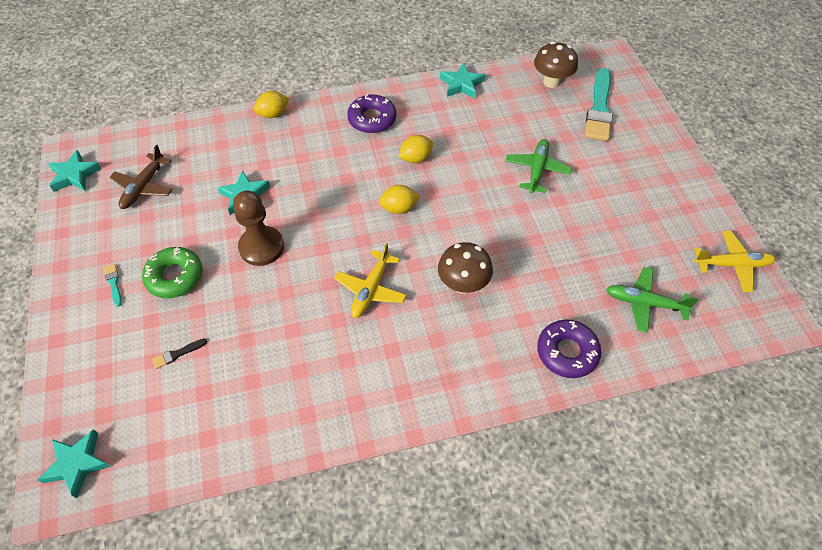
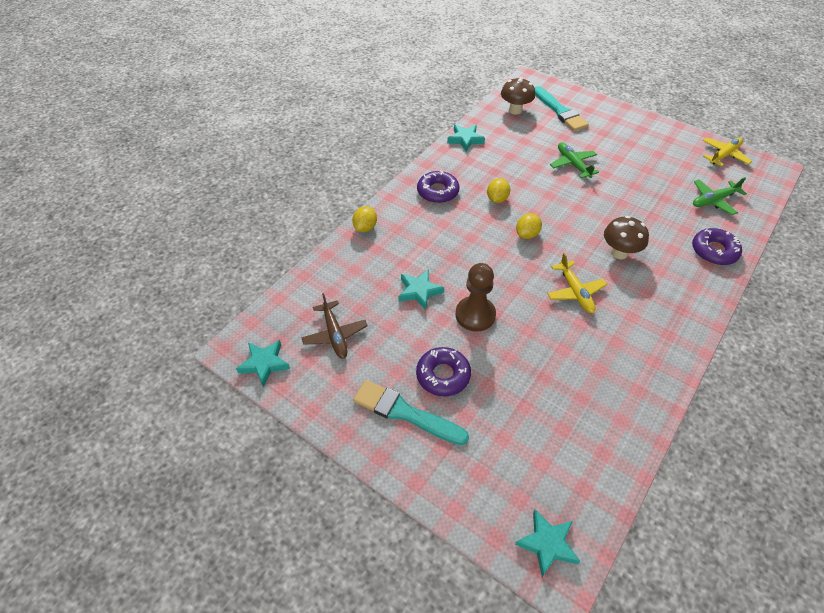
camera: 40 degrees left, 5 degrees down
turquoise brush [104,264,122,307] -> turquoise brush [353,380,469,445], size x2.43
green donut [142,247,203,298] -> purple donut [416,347,471,397]
black brush [152,339,207,369] -> none

